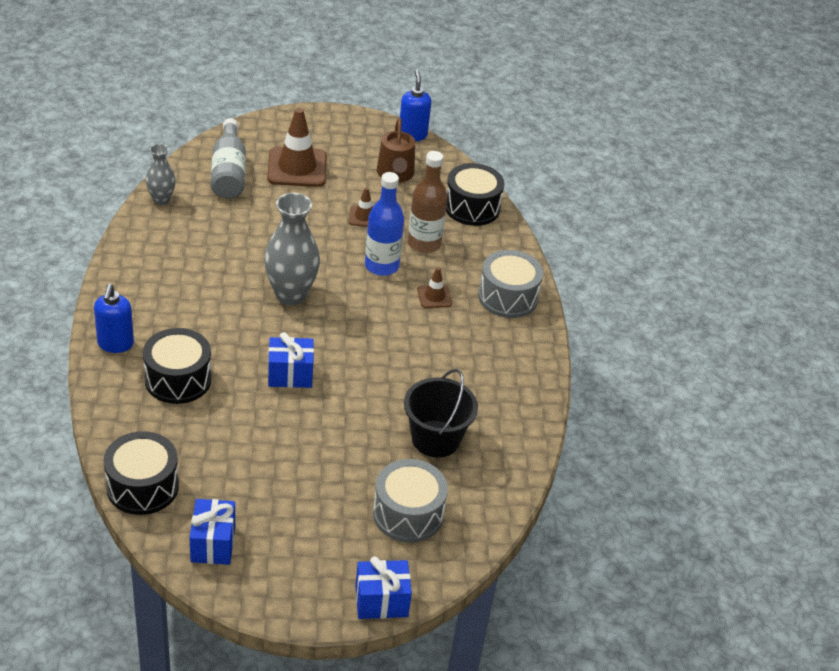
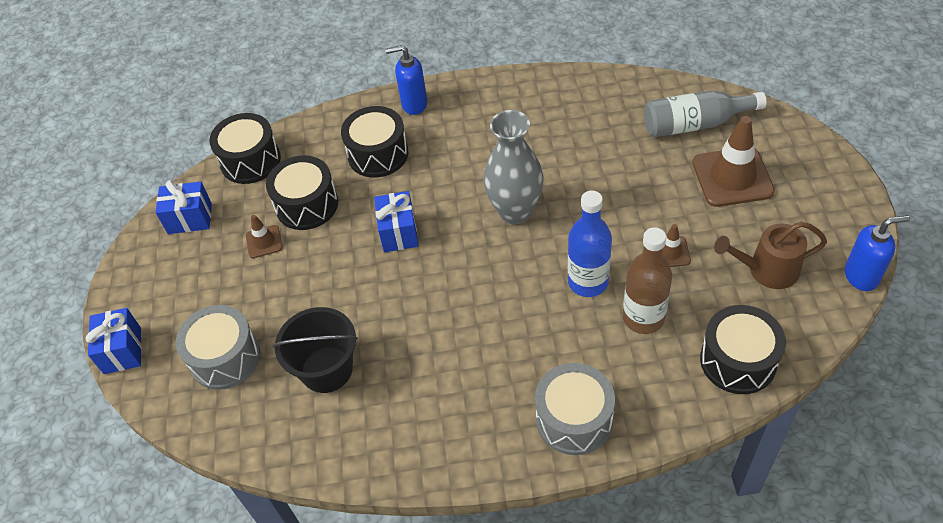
camera: 95 degrees right, 10 degrees up
grey vase [146,144,176,205] -> none
brown traffic cone [417,267,452,308] -> brown traffic cone moved to [246,215,283,258]
none -> black drum [266,156,338,230]

